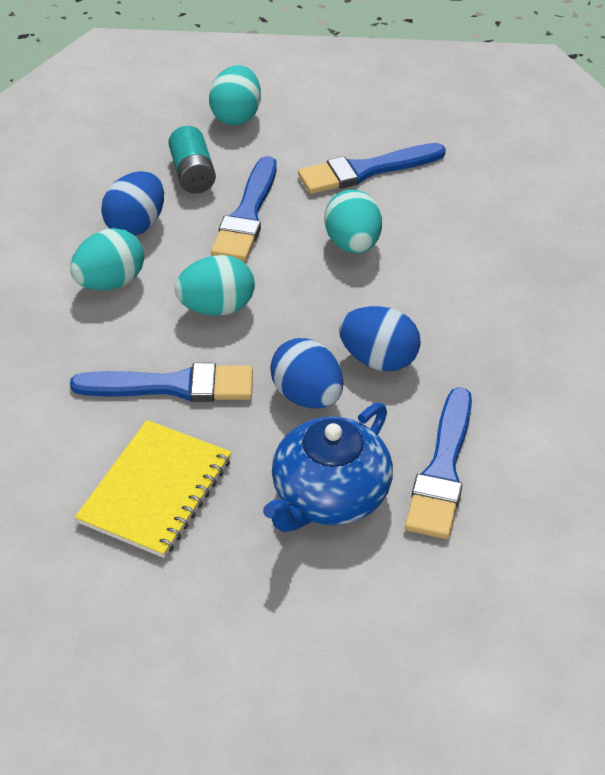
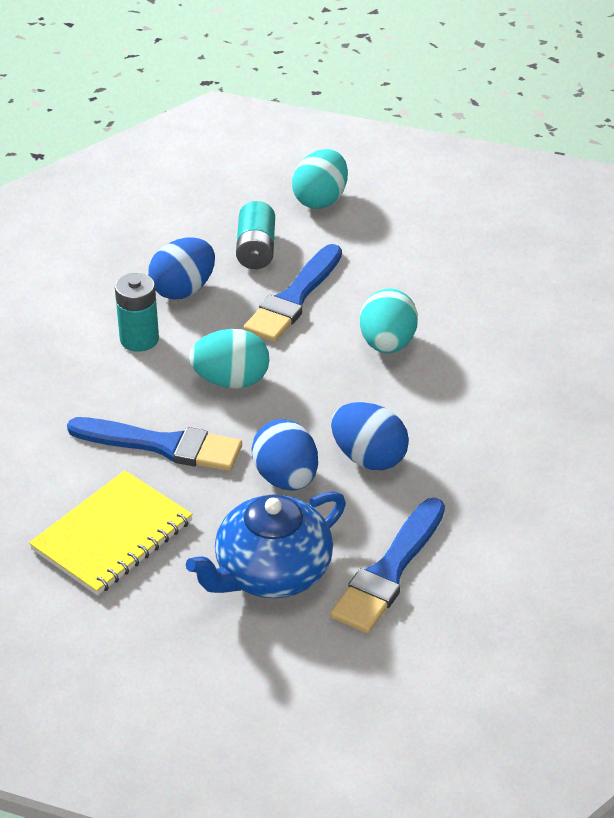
camera: 15 degrees right, 5 degrees down
turquoise egg [70,228,144,290] -> turquoise battery [115,273,159,352]
blue brush [298,143,446,194] -> none

